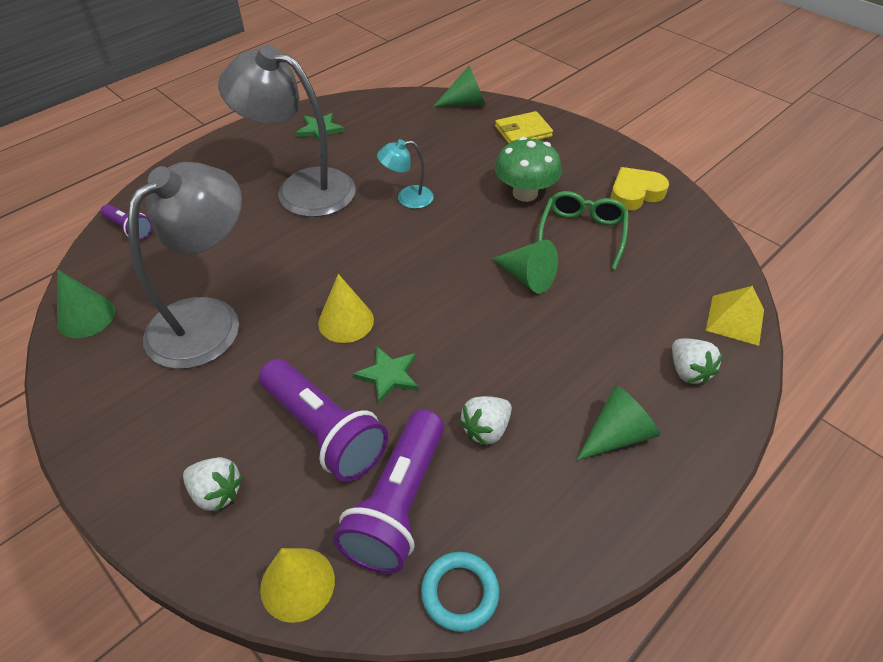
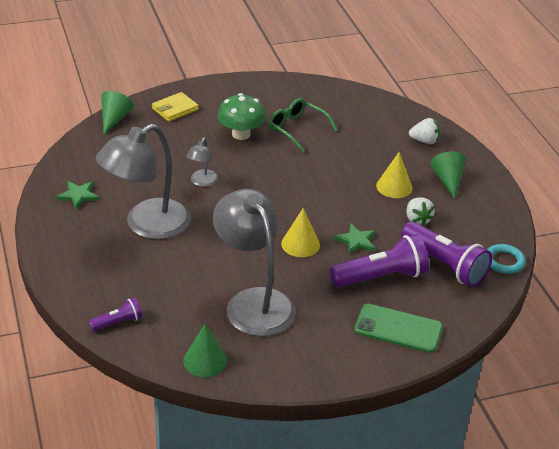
camera: 65 degrees left, 10 degrees down
white strawberry [183,457,243,513] -> green phone [354,304,443,353]
yellow cone [260,548,335,623] -> yellow cone moved to [376,152,413,198]
turquoise lamp [377,139,434,209] -> grey lamp [186,137,219,187]
green cone [492,239,558,294] -> none
yellow wallet [495,111,553,144] -> yellow wallet turned 45 degrees clockwise [152,92,199,122]
yellow heart [611,167,669,211] -> none
yellow pyramid [706,286,764,346] -> none

